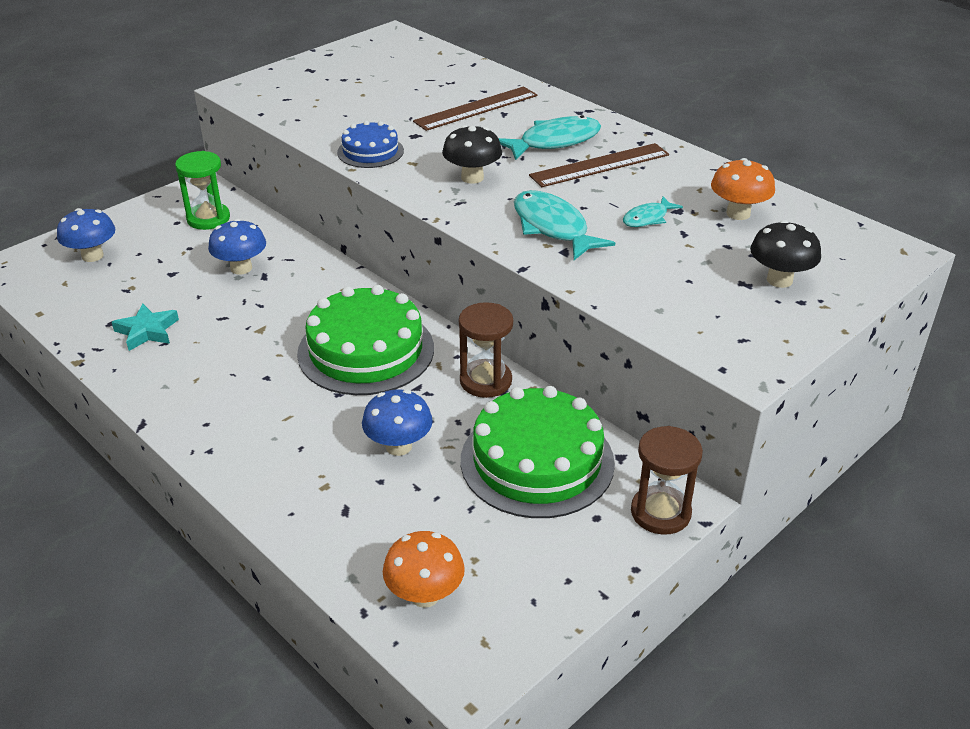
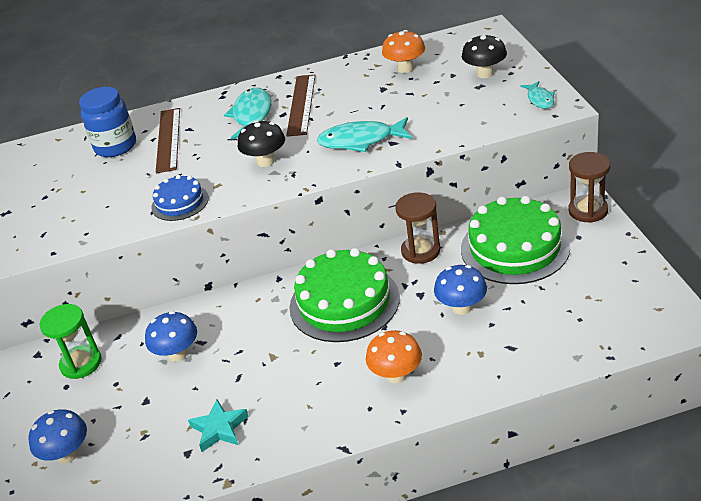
camera: 55 degrees left, 0 degrees up
orange mushroom [383,531,465,608] -> orange mushroom moved to [366,330,422,384]
turquoise fish [623,196,683,227] -> turquoise fish moved to [520,81,555,109]
none -> blue jar [79,87,136,157]

